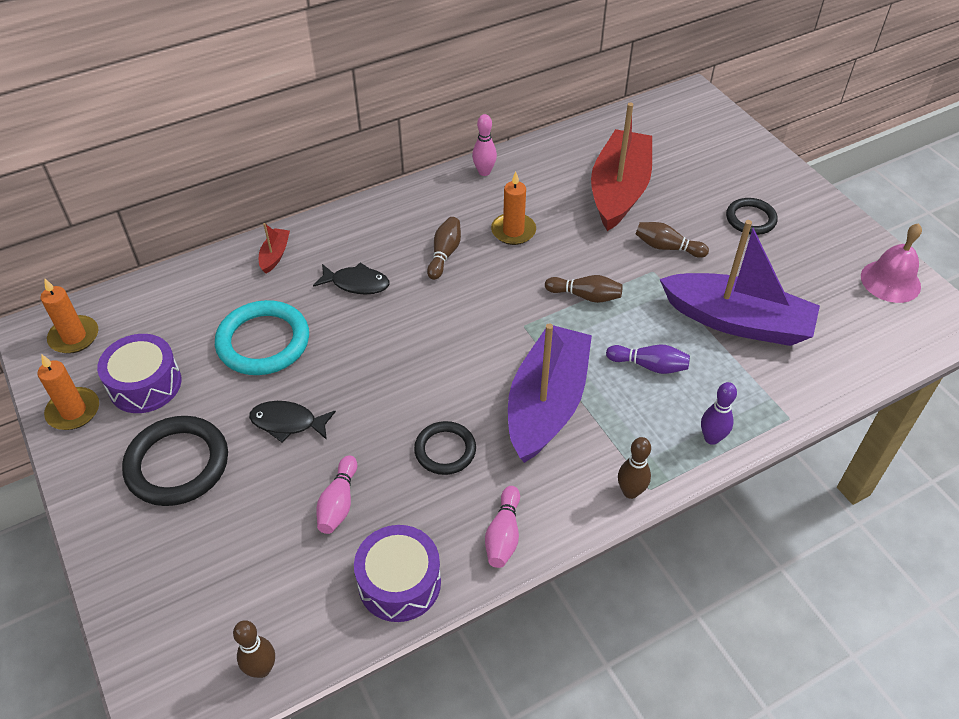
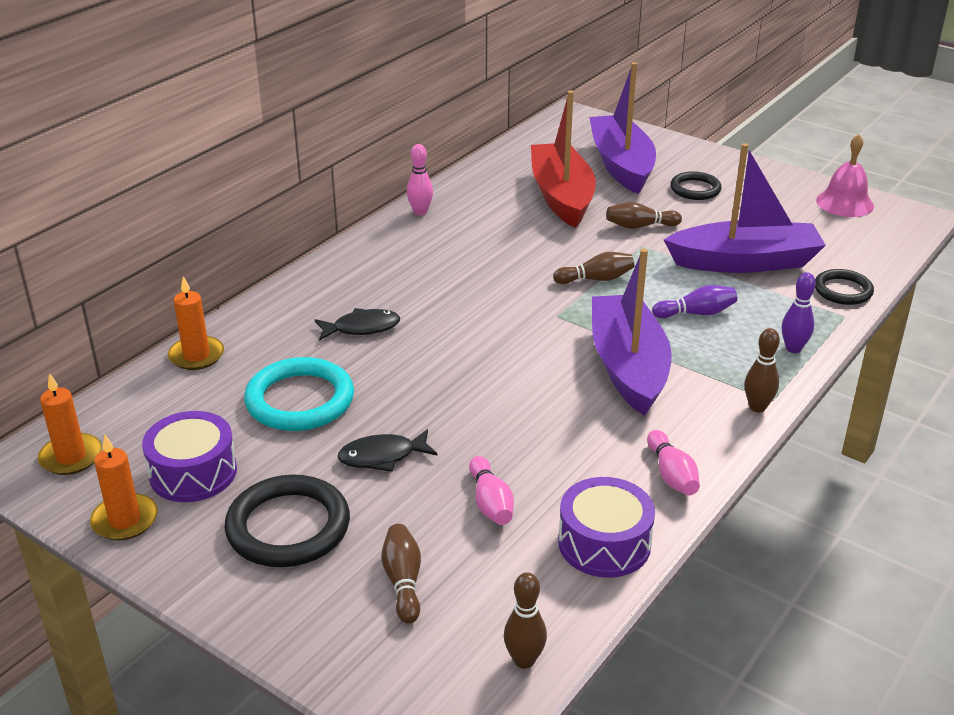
camera: 25 degrees left, 15 degrees down
red boat [259,223,290,274] -> none
black ring [414,421,476,475] -> black ring moved to [815,269,874,305]
brown bowling pin [427,217,461,280] -> brown bowling pin moved to [381,524,421,624]
orange candle [491,172,536,245] -> orange candle moved to [168,276,224,370]
none -> purple boat [589,62,656,194]

